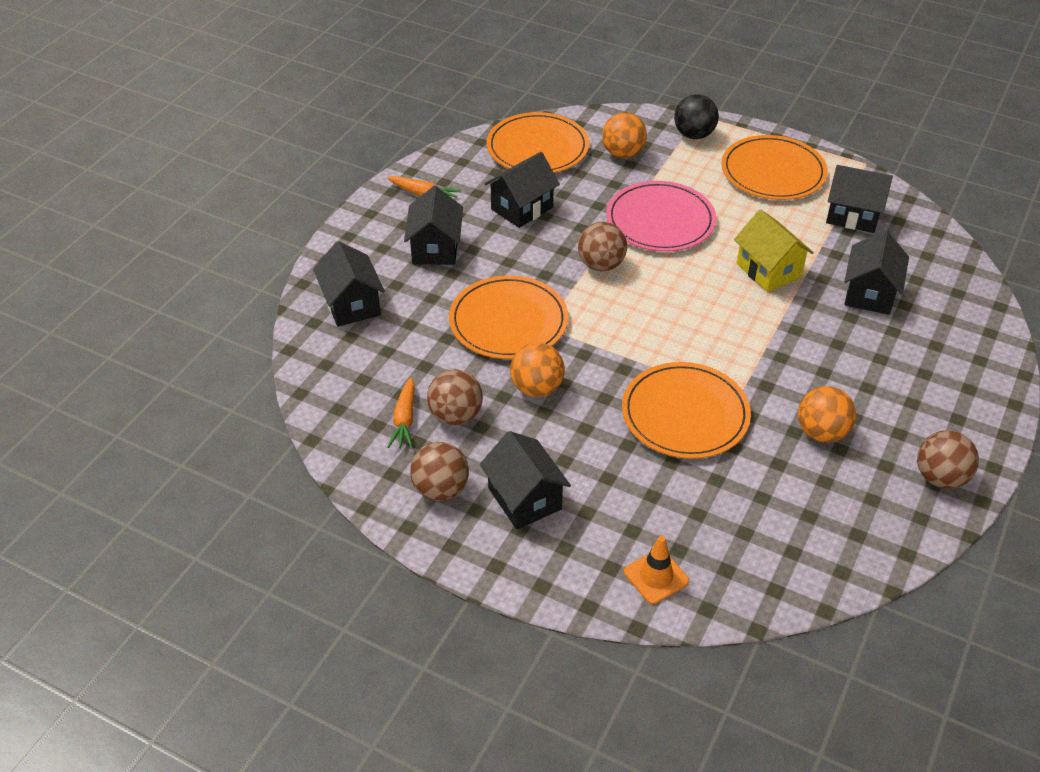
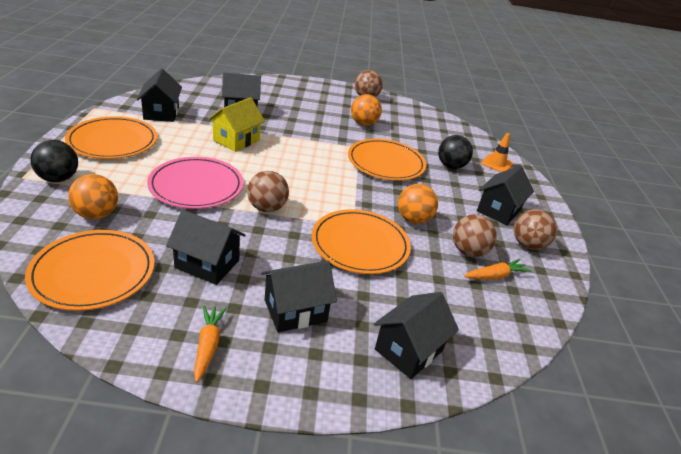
camera: 120 degrees left, 10 degrees down
none -> black ball [438,135,473,169]

